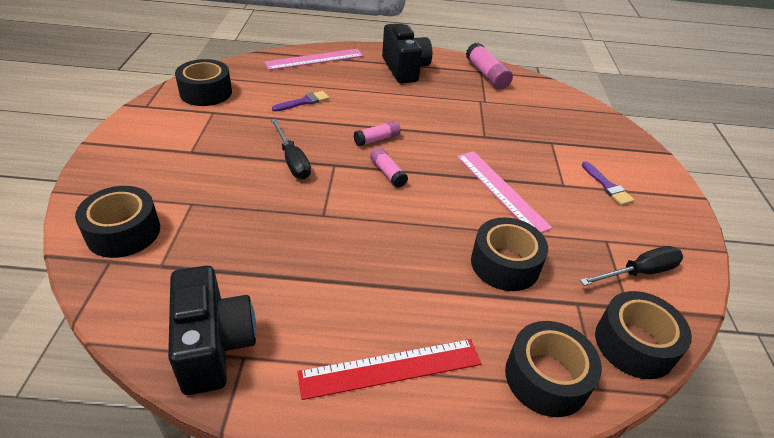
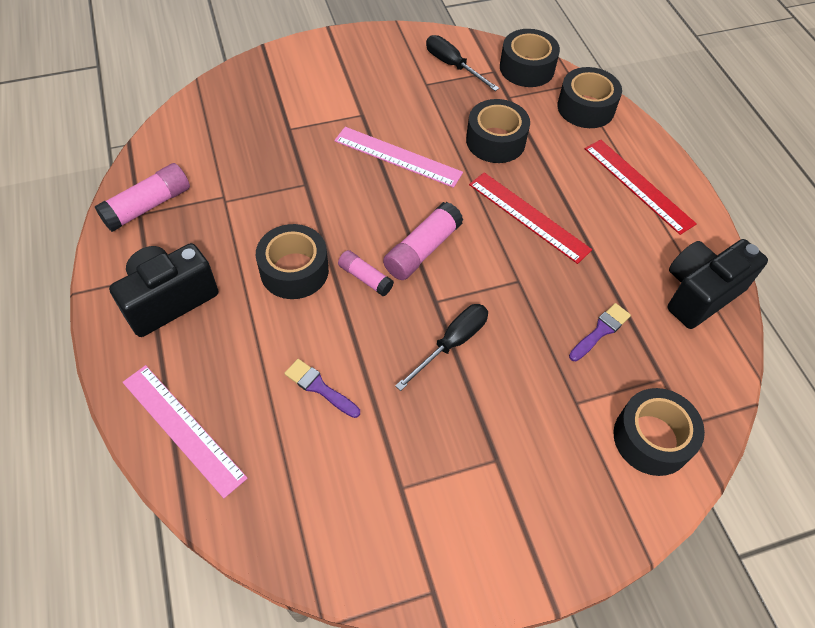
camera: 110 degrees left, 15 degrees up
black tape [175,59,232,106] -> black tape moved to [256,224,329,299]
pink glue stick [370,147,408,188] -> pink glue stick [383,202,463,280], size x1.62
pink ruler [457,151,552,233] -> pink ruler turned 75 degrees clockwise [334,127,463,188]
purple brush [581,161,634,205] -> purple brush moved to [569,303,631,361]
none -> red ruler [469,172,592,264]

